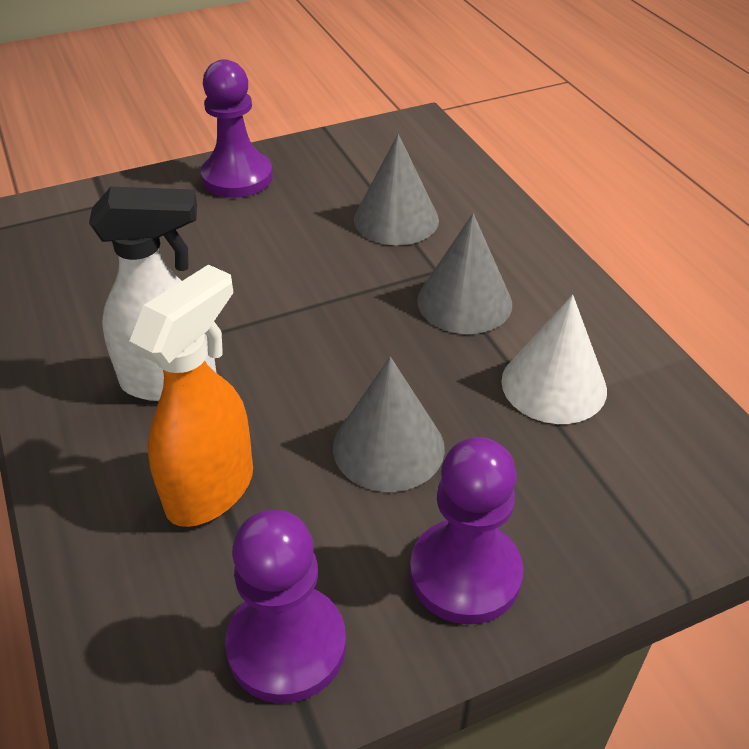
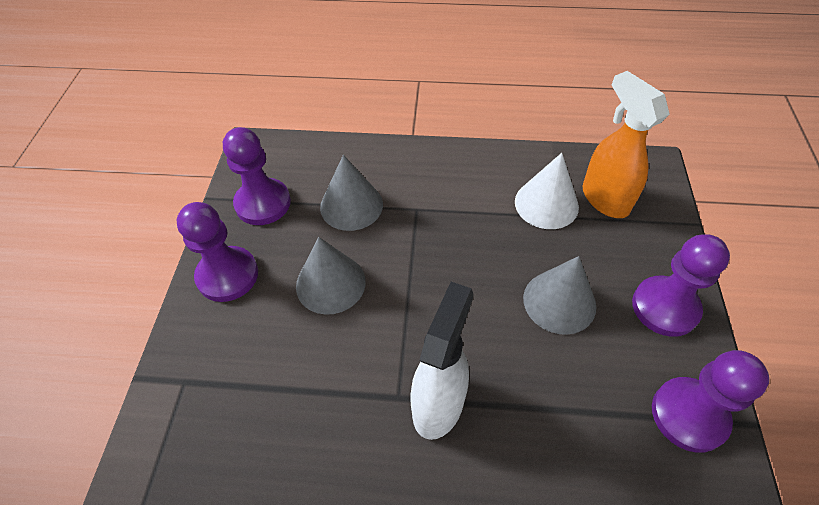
camera: 60 degrees left, 10 degrees up
orange spray bottle [129,264,253,527] -> orange spray bottle moved to [582,71,670,218]
grey cone [417,213,512,334] -> grey cone moved to [296,237,366,315]
none -> purple pawn [223,127,291,225]

